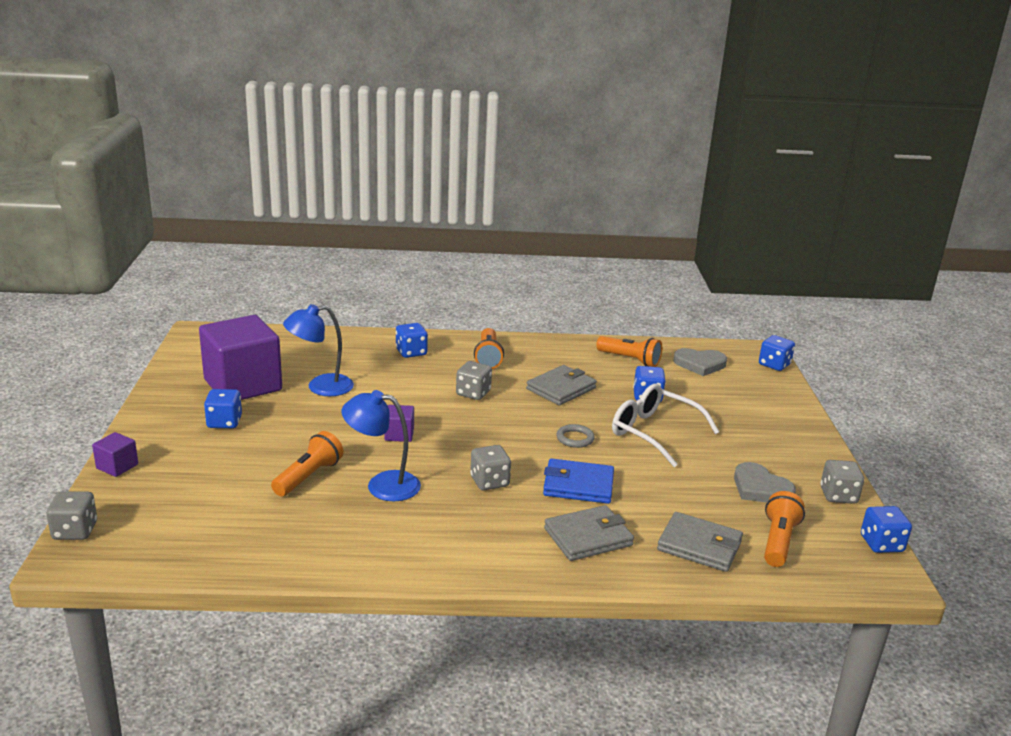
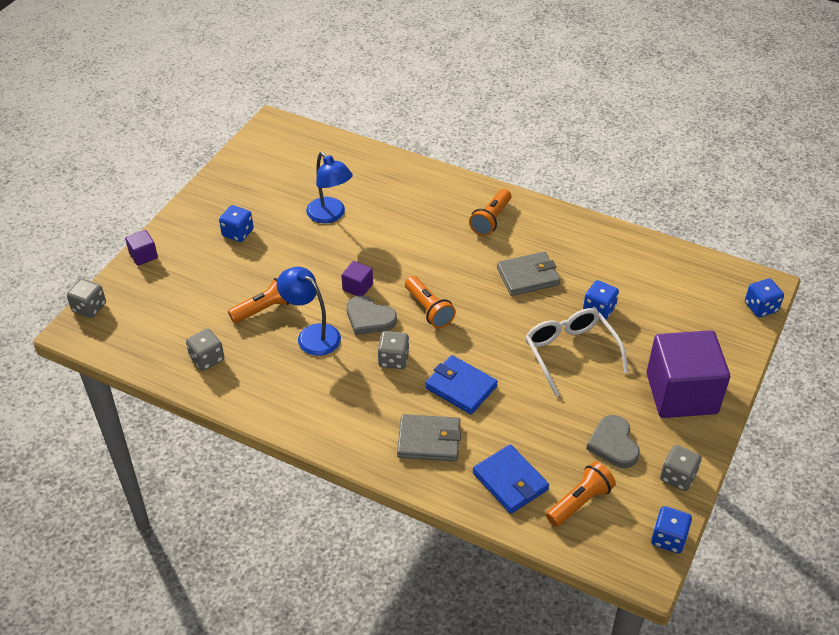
camera: 30 degrees right, 20 degrees up
purple cube [199,315,282,400] -> purple cube moved to [647,330,730,418]
blue lamp [283,304,354,396] -> blue lamp turned 135 degrees counterclockwise [306,152,353,223]
blue dice [396,323,428,358] -> none
grey dice [456,361,492,400] -> grey dice moved to [186,328,224,371]
grey ring [556,424,595,448] -> none
orange flashlight [596,336,662,367] -> orange flashlight moved to [405,276,456,328]
grey wallet [657,512,743,572] -> blue wallet [473,444,549,514]
grey heart [673,348,727,376] -> grey heart moved to [347,296,397,335]

